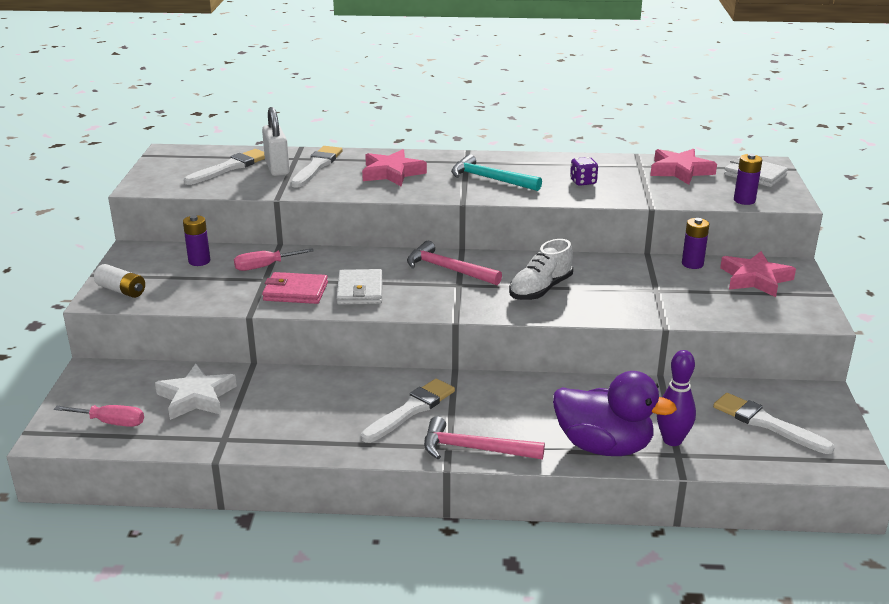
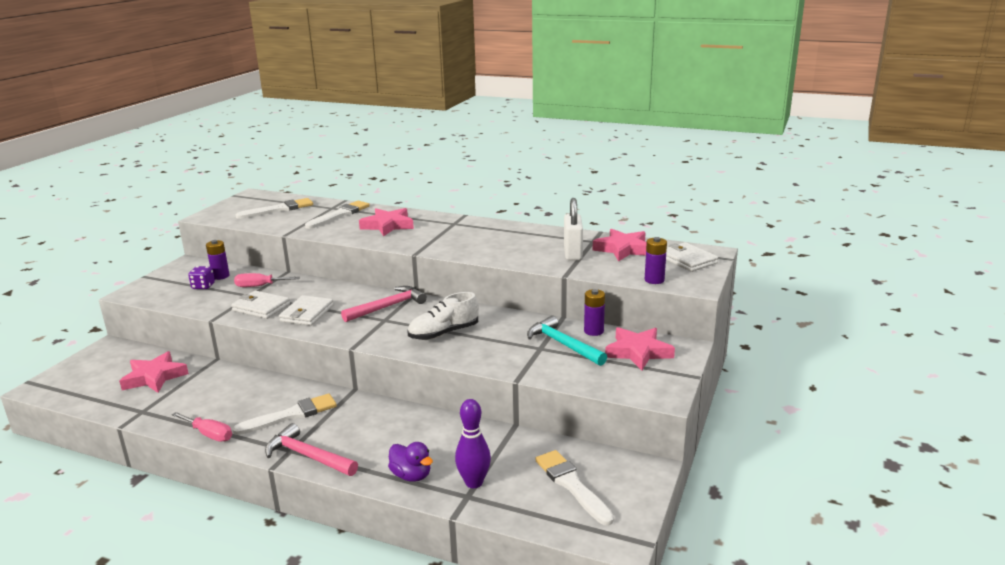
camera: 20 degrees right, 5 degrees down
pink screwdriver [54,405,144,427] -> pink screwdriver moved to [172,412,232,442]
white battery [94,264,145,298] -> none
white star [155,364,237,420] -> pink star [119,351,189,393]
white padlock [262,107,290,176] -> white padlock moved to [564,198,583,260]
pink wallet [262,272,328,304] -> white wallet [231,290,290,319]
pink hammer [407,241,502,285] -> pink hammer turned 90 degrees clockwise [341,286,427,322]
turquoise hammer [451,154,542,191] -> turquoise hammer moved to [527,316,607,366]
purple duck [553,371,677,456] -> purple duck [388,442,433,482], size x0.53
purple dice [570,157,598,186] -> purple dice moved to [188,266,215,289]

